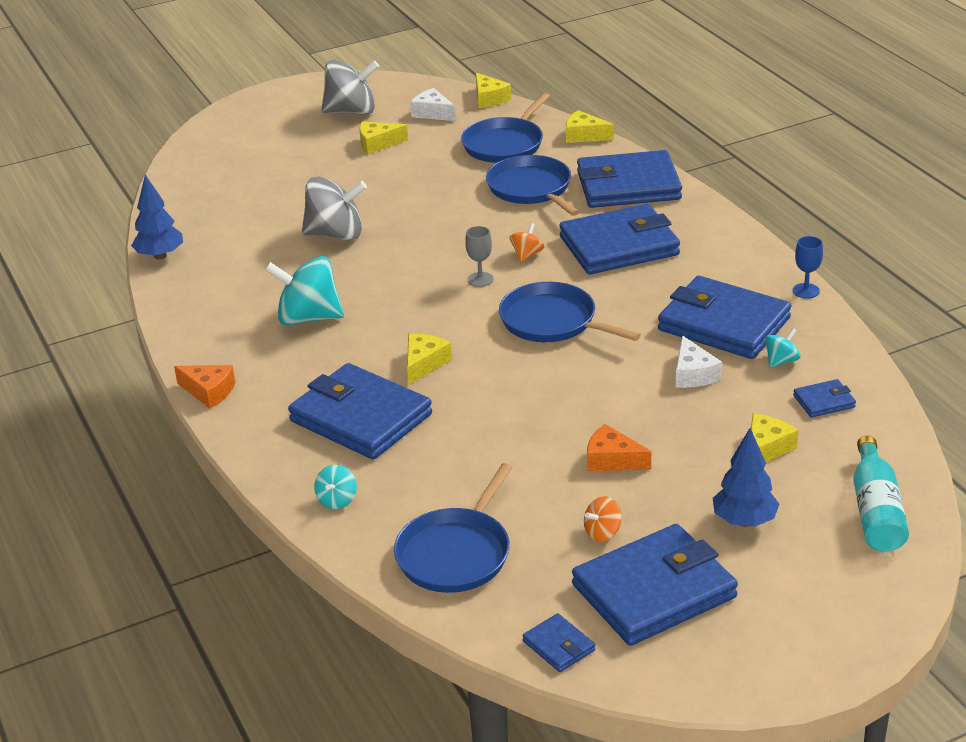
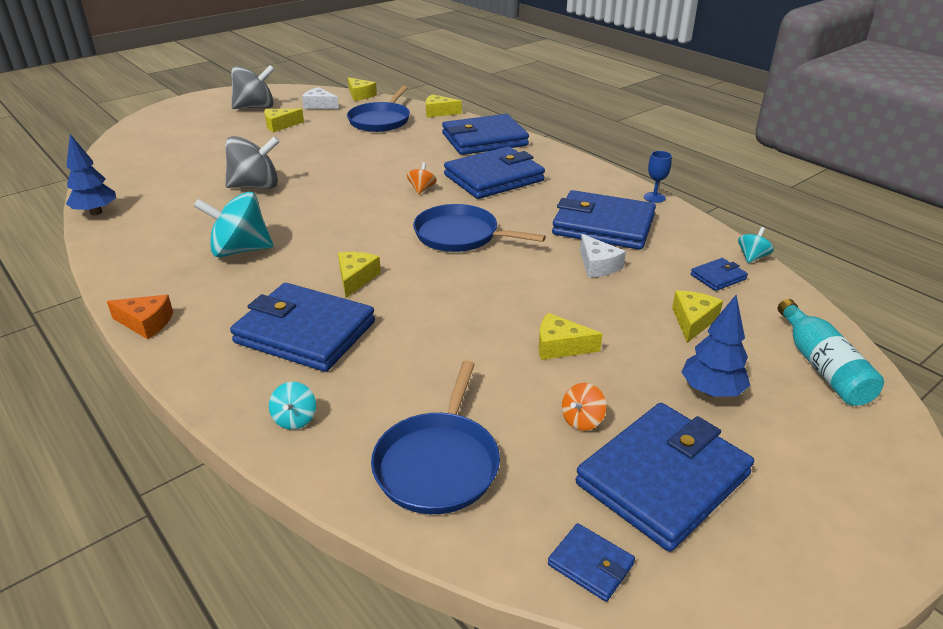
camera: 15 degrees left, 0 degrees up
grey goblet [465,226,494,287] -> none
blue pan [486,155,579,216] -> none
orange cheese [587,424,651,471] -> yellow cheese [539,313,602,360]
turquoise spinning top [765,328,801,368] -> turquoise spinning top moved to [738,227,774,263]

